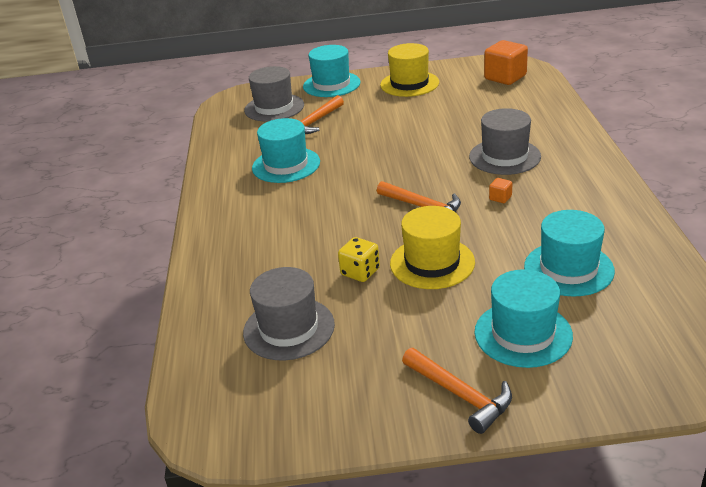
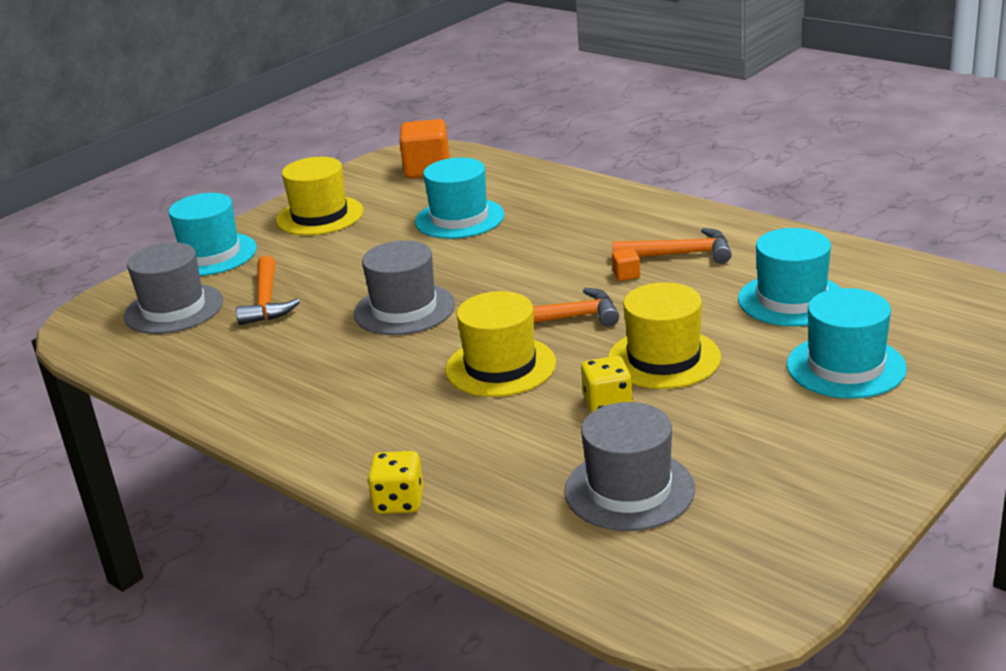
camera: 45 degrees left, 5 degrees down
turquoise hat [252,118,320,183] -> turquoise hat moved to [415,158,504,239]
orange hammer [402,348,512,434] -> orange hammer moved to [612,228,732,264]
grey hat [469,108,541,175] -> grey hat moved to [354,240,455,335]
none -> yellow dice [368,451,424,514]
none -> yellow hat [445,291,556,397]

